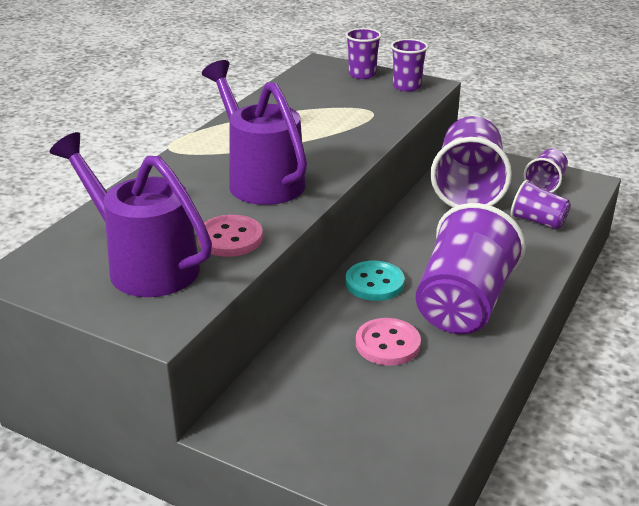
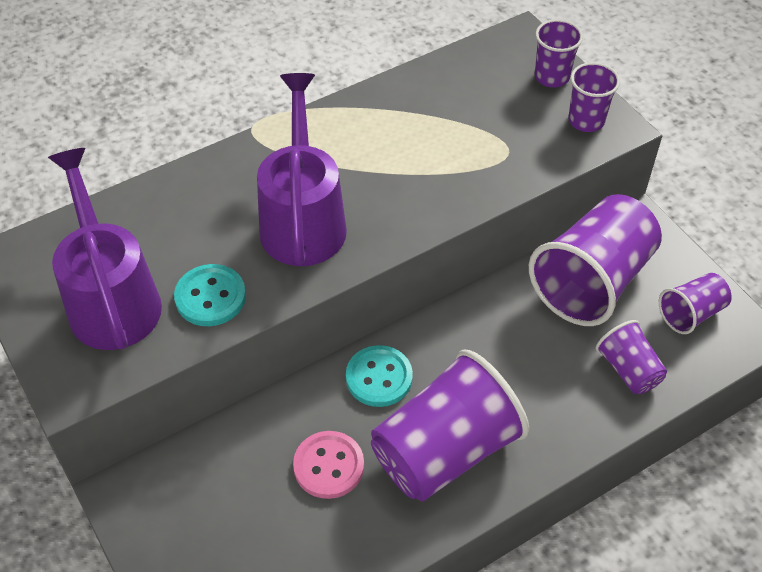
camera: 30 degrees right, 20 degrees up
pink button [197,215,263,257] -> turquoise button [174,264,246,326]

